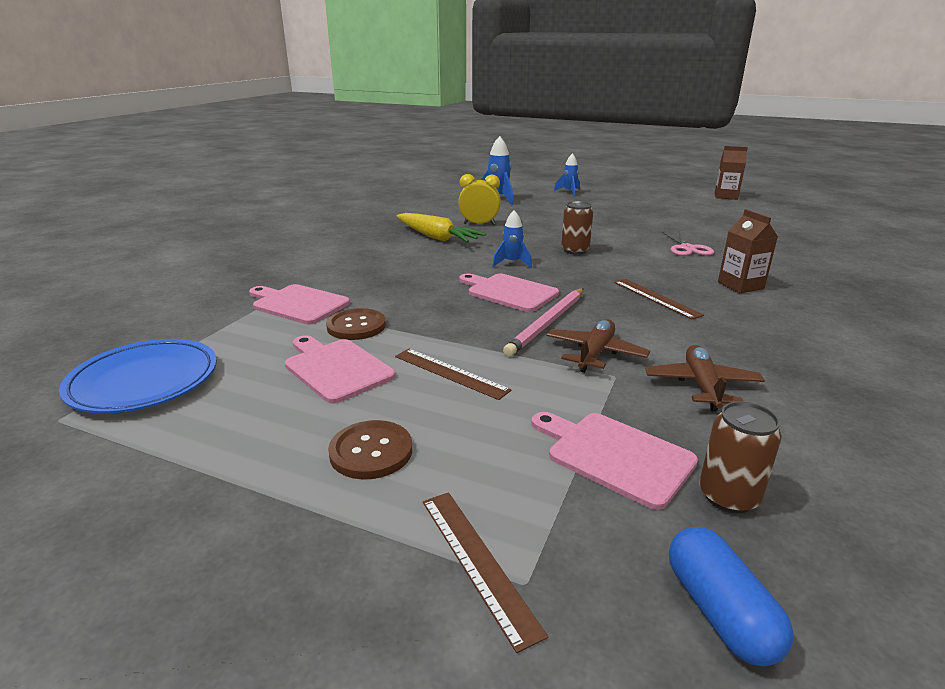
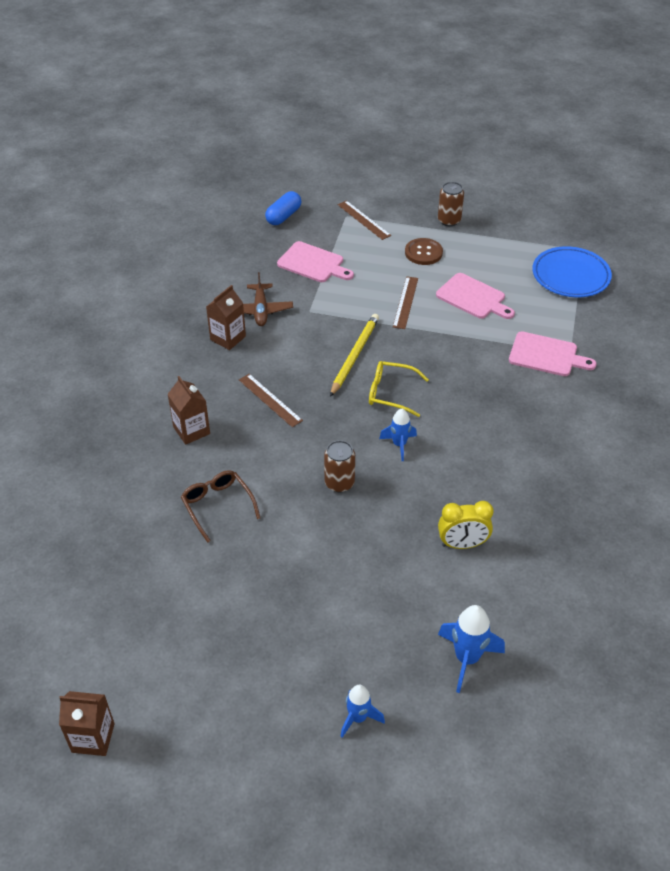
camera: 170 degrees right, 20 degrees up
brown button [326,308,386,340] -> none
brown ruler [395,349,512,400] -> brown ruler turned 75 degrees clockwise [393,276,418,329]
yellow carrot [397,213,486,242] -> none
pink cutting board [459,274,559,312] -> yellow glasses [369,361,429,417]
pink pencil [503,289,583,356] -> yellow pencil [330,314,379,397]
brown plane [546,319,650,373] -> none
pink scissors [662,231,714,256] -> brown glasses [181,470,260,543]
blue capsule [669,527,794,667] -> blue capsule turned 60 degrees clockwise [265,191,301,225]
brown can [700,401,782,513] -> brown can moved to [438,182,464,227]
none -> brown carton [206,285,246,350]

